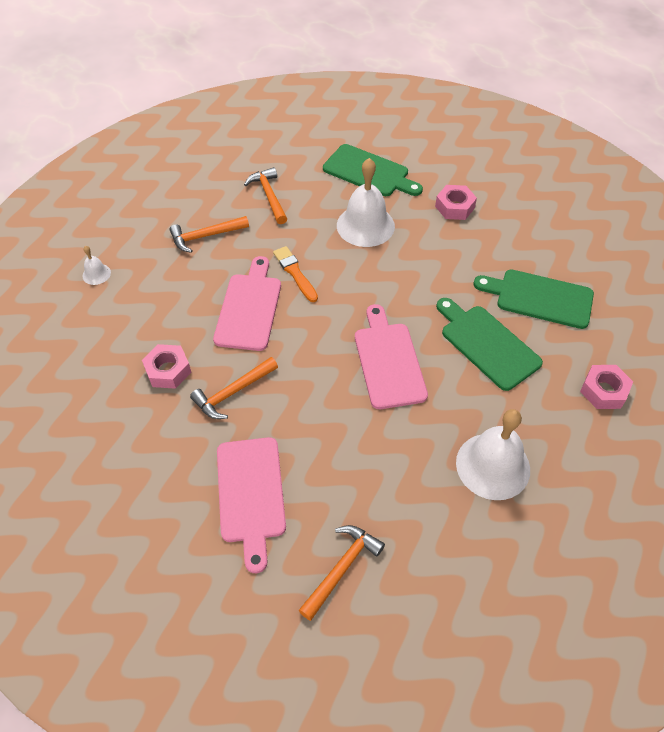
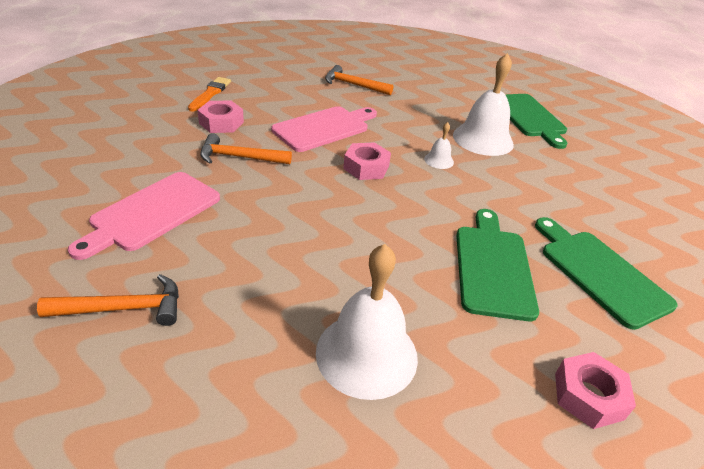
camera: 40 degrees right, 15 degrees down
white bell [82,246,111,285] -> white bell moved to [424,122,454,169]
orange hammer [244,167,287,224] -> none
orange brush [273,246,318,302] -> orange brush moved to [188,77,231,112]
pink cutting board [355,304,428,409] -> none
pink nut [435,185,477,220] -> pink nut moved to [343,142,391,180]

